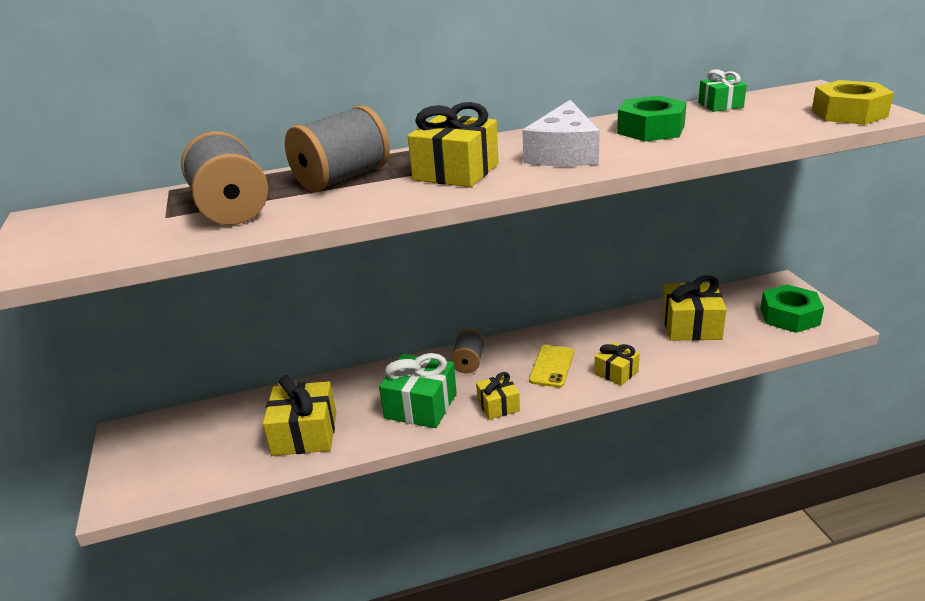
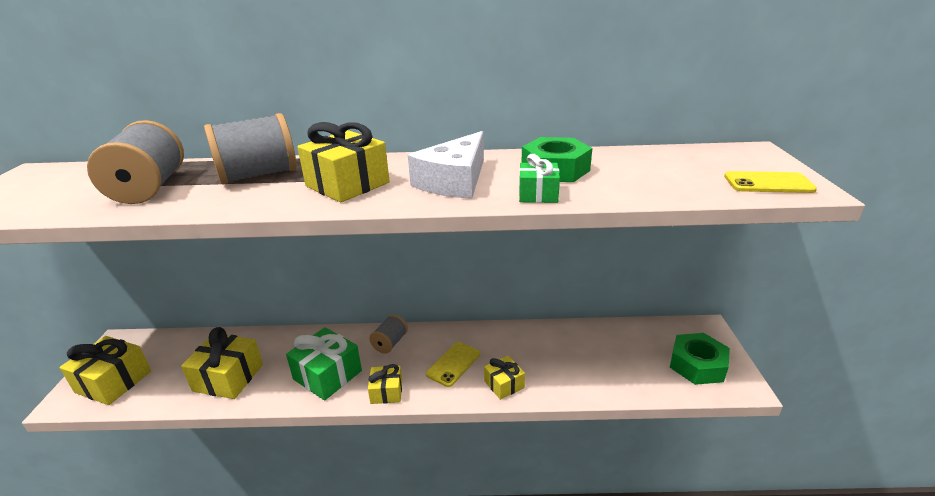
camera: 15 degrees right, 0 degrees up
yellow gift [662,275,727,341] -> yellow gift moved to [59,336,151,405]
green gift [698,69,747,112] -> green gift moved to [519,154,560,203]
yellow nut [812,80,894,125] -> yellow phone [724,171,817,193]

